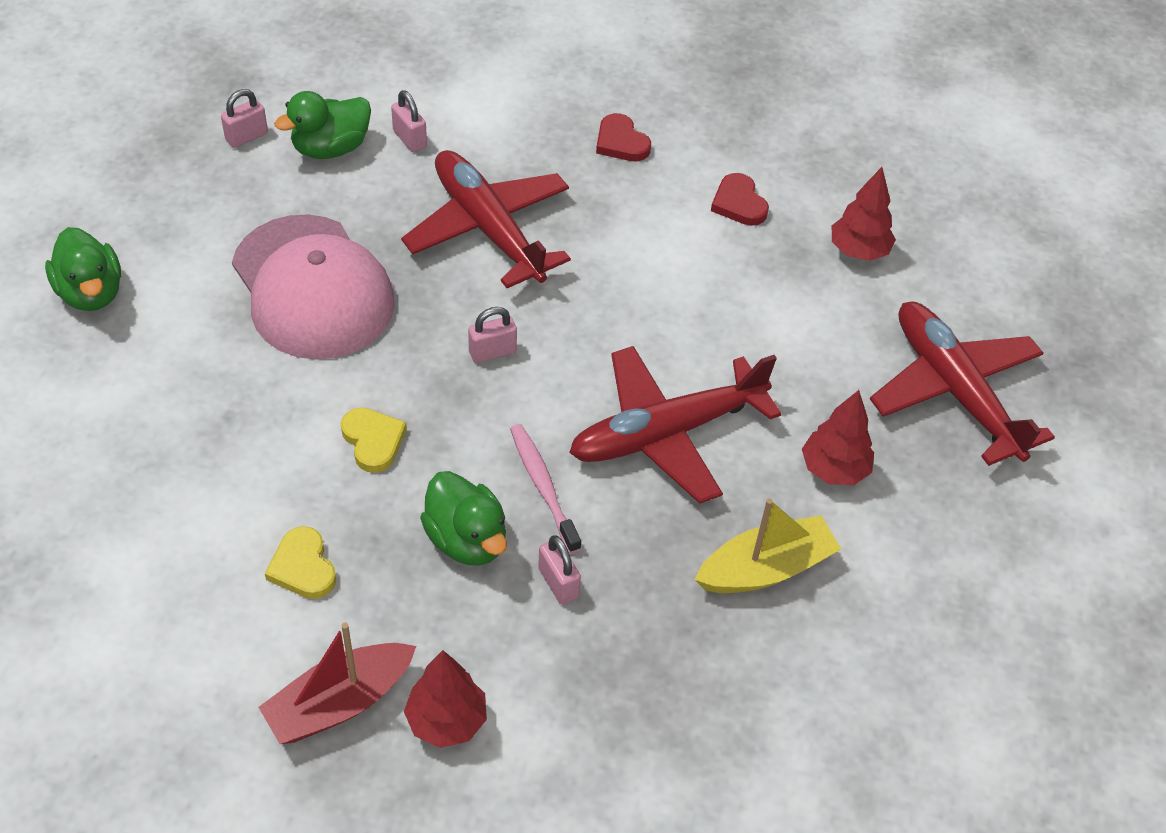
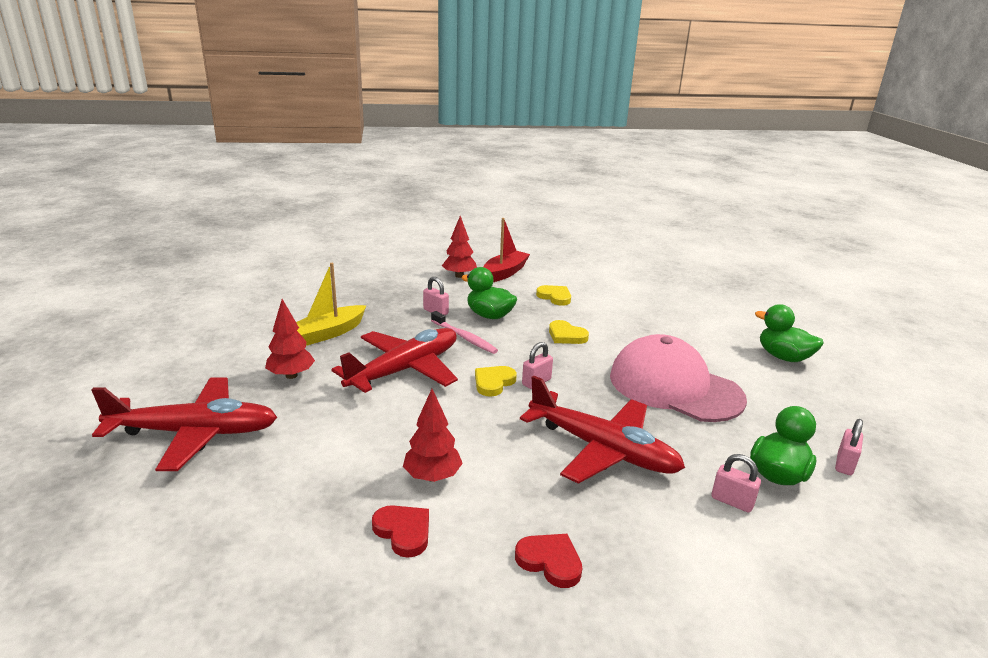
camera: 160 degrees right, 25 degrees down
red tree [832,167,896,261] -> red tree moved to [403,389,463,482]
red plane [870,302,1055,466] -> red plane turned 45 degrees counterclockwise [91,378,277,471]
none -> yellow heart [475,366,517,397]

